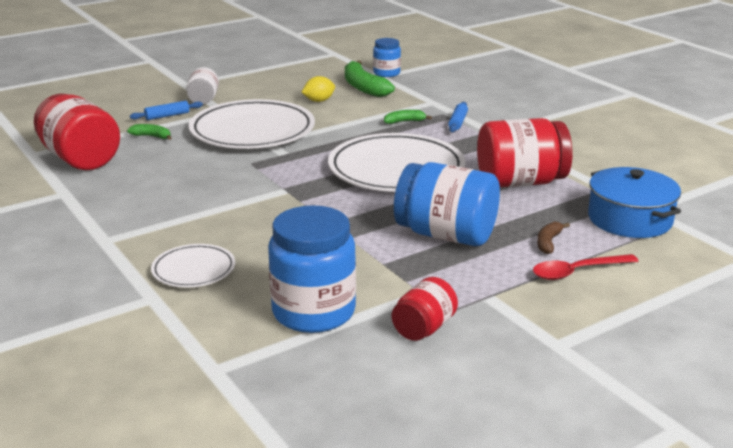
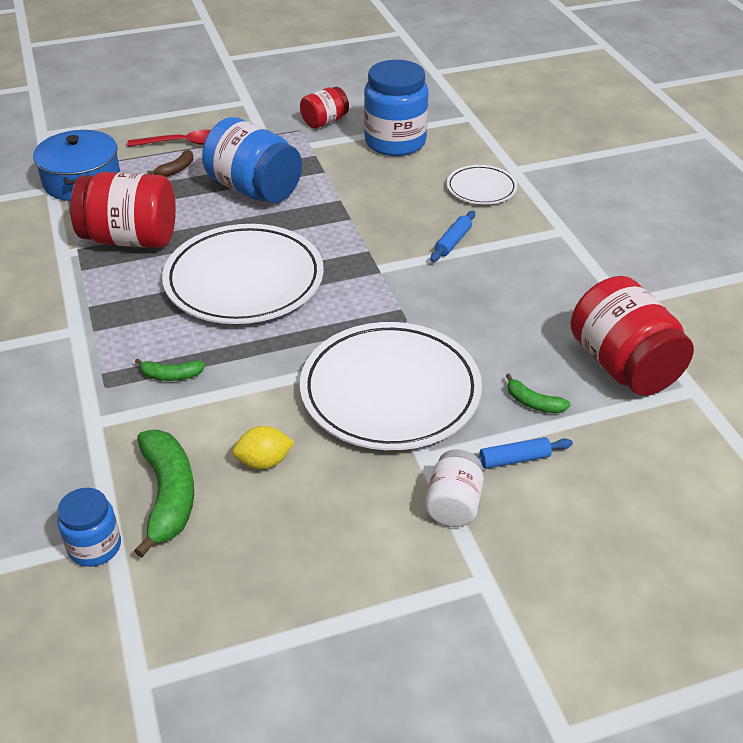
camera: 165 degrees left, 15 degrees up
blue rolling pin [448,102,468,132] -> blue rolling pin moved to [431,211,475,262]

